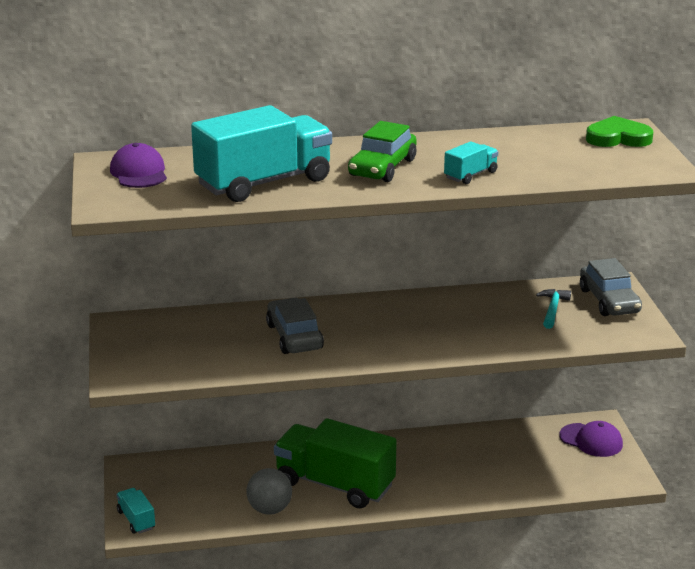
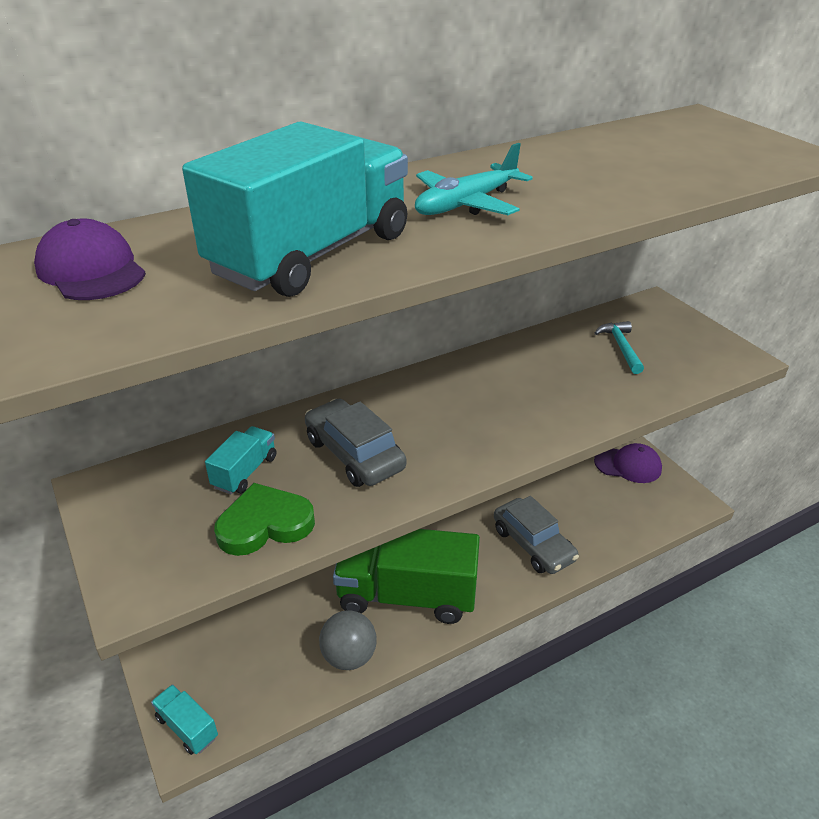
camera: 20 degrees left, 10 degrees up
green car [348,121,417,182] -> turquoise plane [415,143,533,215]
turquoise truck [444,141,498,184] -> turquoise truck moved to [205,426,276,495]
grey car [580,258,642,316] -> grey car moved to [494,496,579,574]
green heart [586,116,653,147] -> green heart moved to [214,483,315,556]

